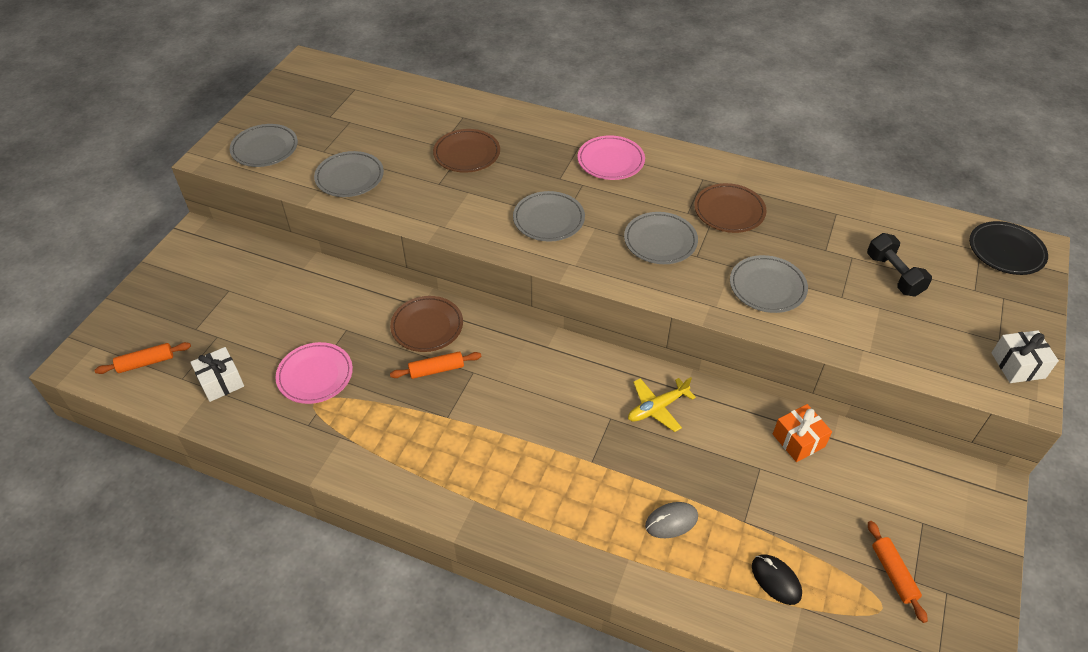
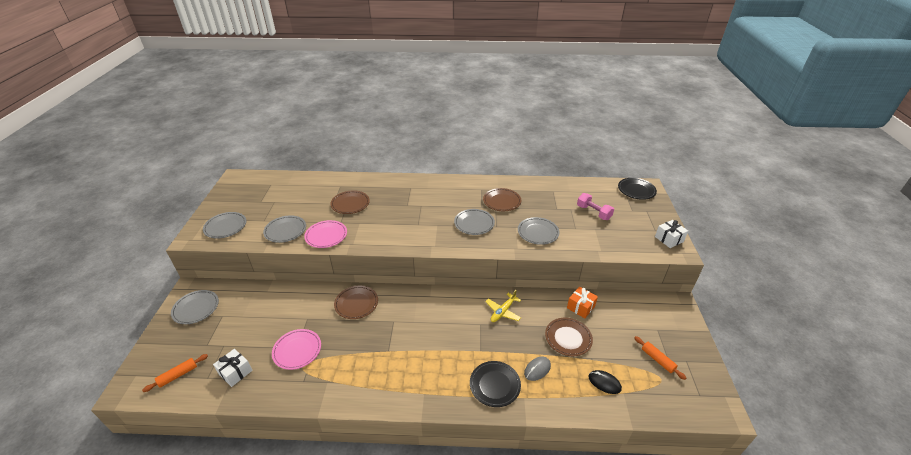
camera: 20 degrees left, 10 degrees down
orange rolling pin [390,352,481,379] -> none
grey plate [513,191,585,242] -> grey plate moved to [171,290,219,324]
pink plate [577,136,645,180] -> pink plate moved to [304,220,347,248]
black dumbbell [867,233,932,297] -> pink dumbbell [577,193,614,220]
none -> black plate [470,361,521,407]
none -> brown plate [545,318,593,356]

